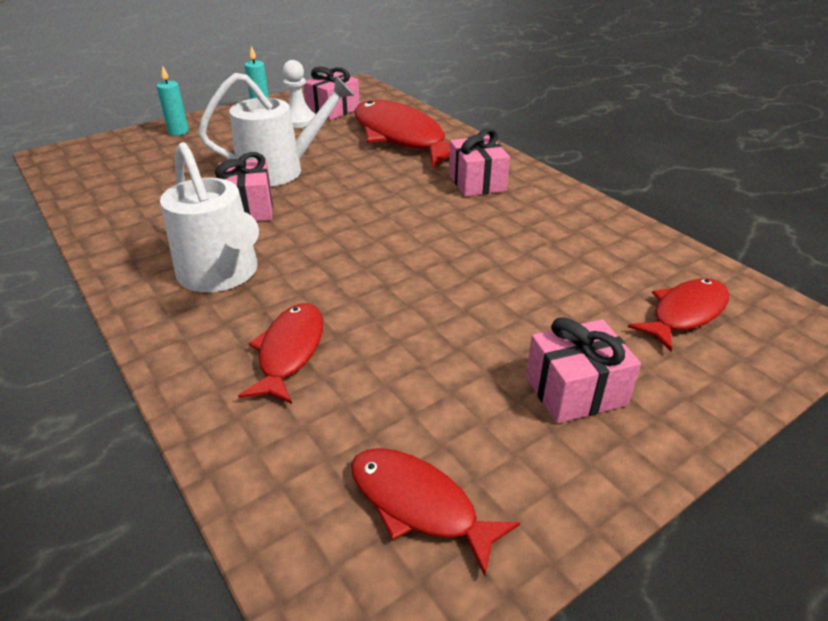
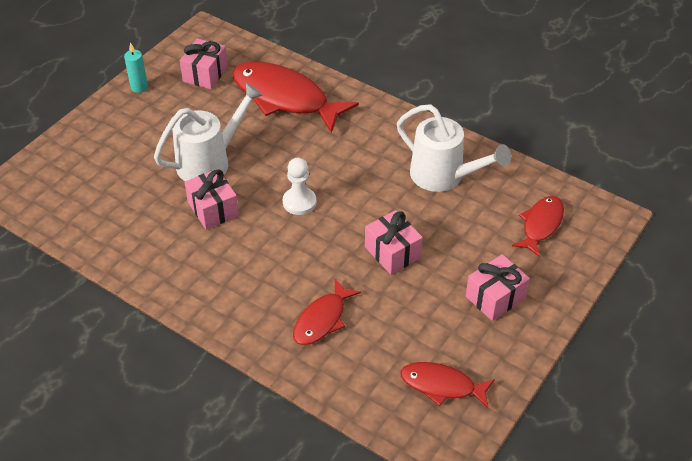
camera: 20 degrees left, 10 degrees up
turquoise candle [156,65,189,136] -> none
white watering can [160,142,259,292] -> white watering can moved to [397,104,511,192]
red fish [238,303,323,404] -> red fish turned 135 degrees counterclockwise [293,279,361,345]
white pawn [283,60,316,128] -> white pawn moved to [283,158,316,215]
pink gift [449,128,510,197] -> pink gift moved to [365,210,423,274]

